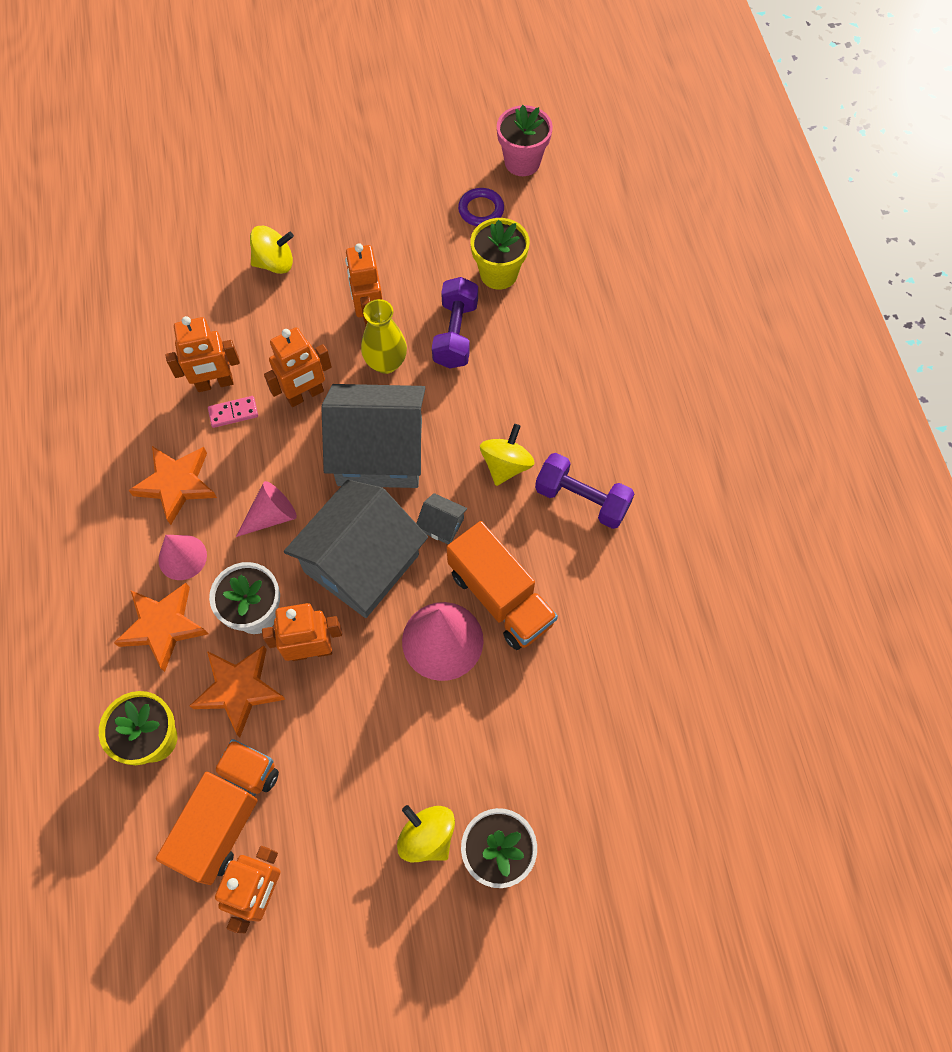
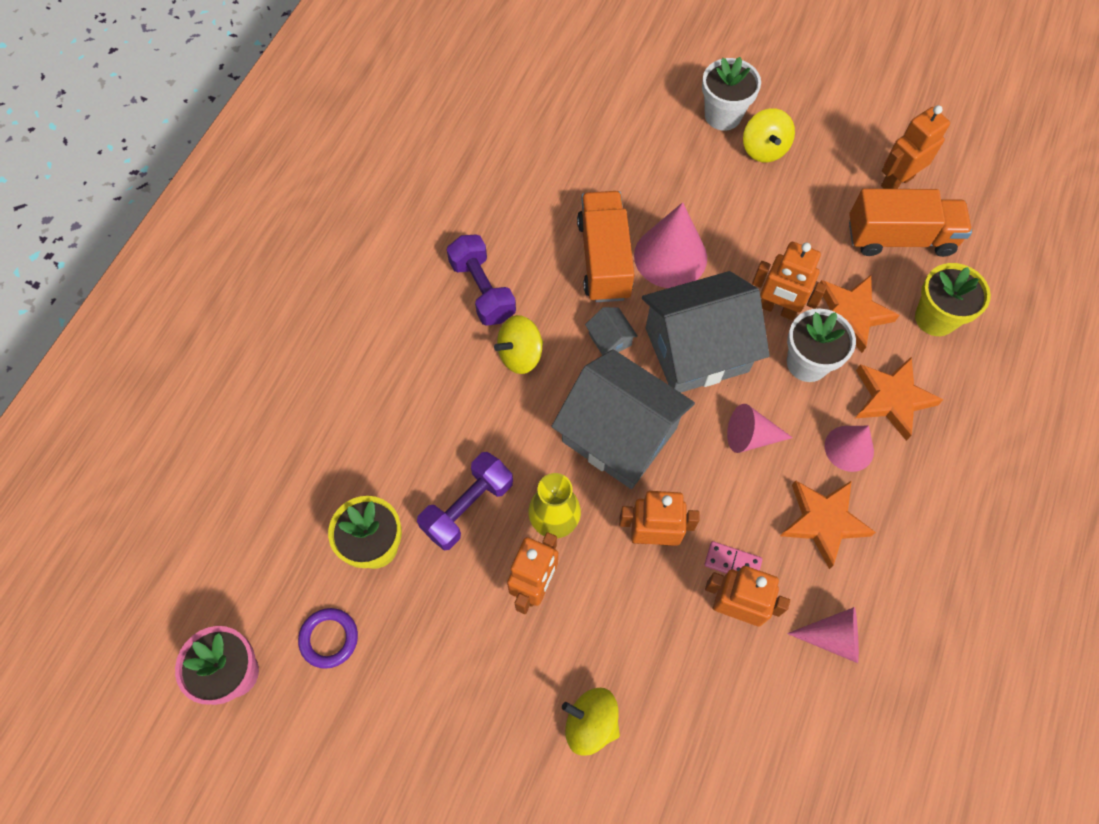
camera: 145 degrees left, 0 degrees up
orange truck [156,739,279,885] -> orange truck turned 150 degrees counterclockwise [849,189,972,257]
none -> pink cone [787,607,859,663]

